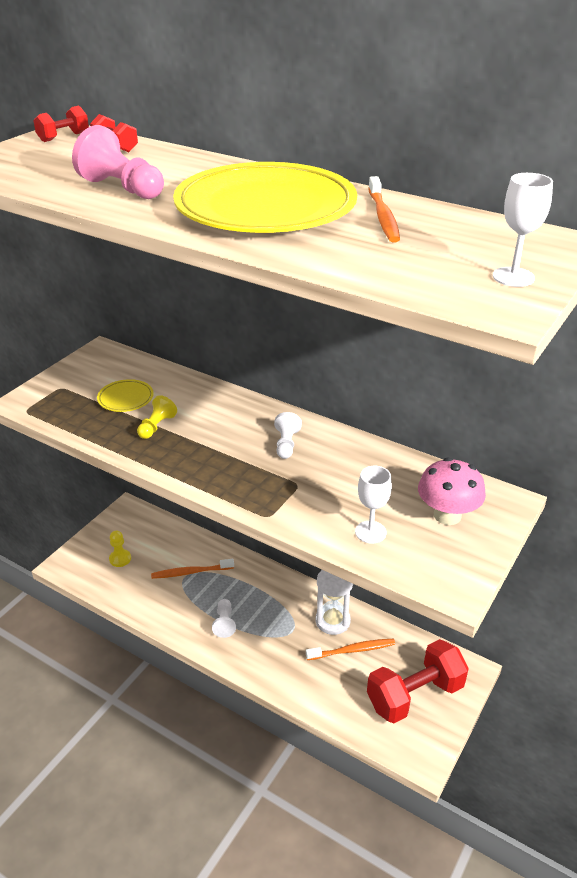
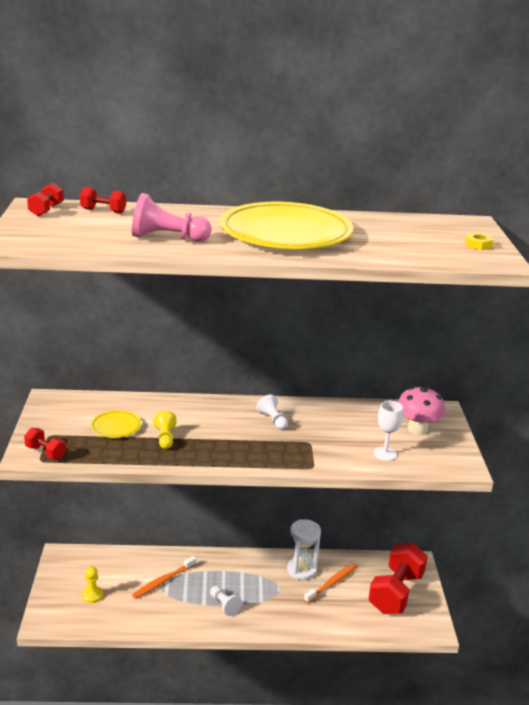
camera: 35 degrees left, 10 degrees down
orange toothbrush [368,176,400,242] -> none
white goblet [493,173,553,287] -> yellow nut [465,232,493,250]
none -> red dumbbell [24,428,66,460]

